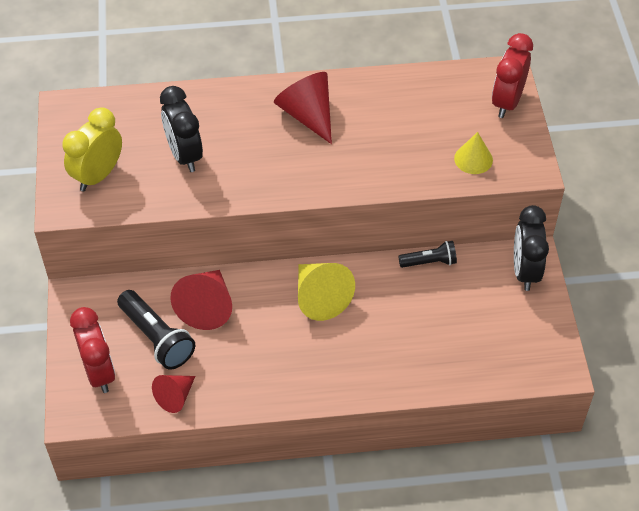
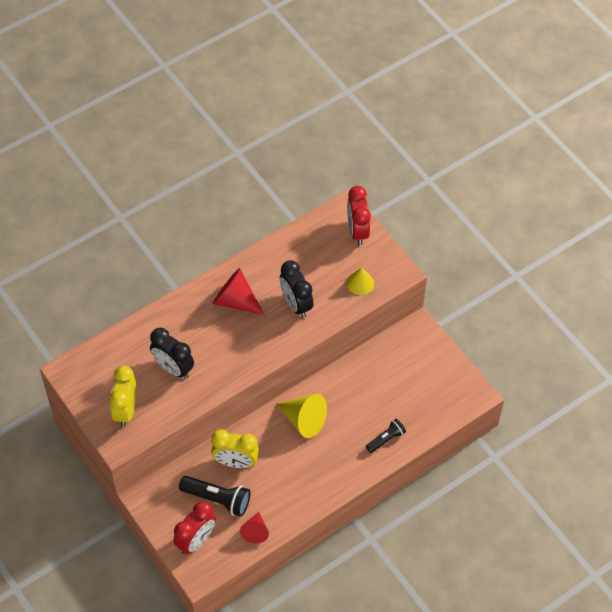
camera: 30 degrees left, 5 degrees up
red clock [70,307,115,393] -> red clock turned 90 degrees clockwise [173,501,216,555]
red cone [170,270,232,330] -> yellow clock [211,429,259,468]
black flashlight [398,241,457,268] -> black flashlight moved to [366,419,406,453]
black clock [514,205,549,291] -> black clock moved to [280,260,313,318]

